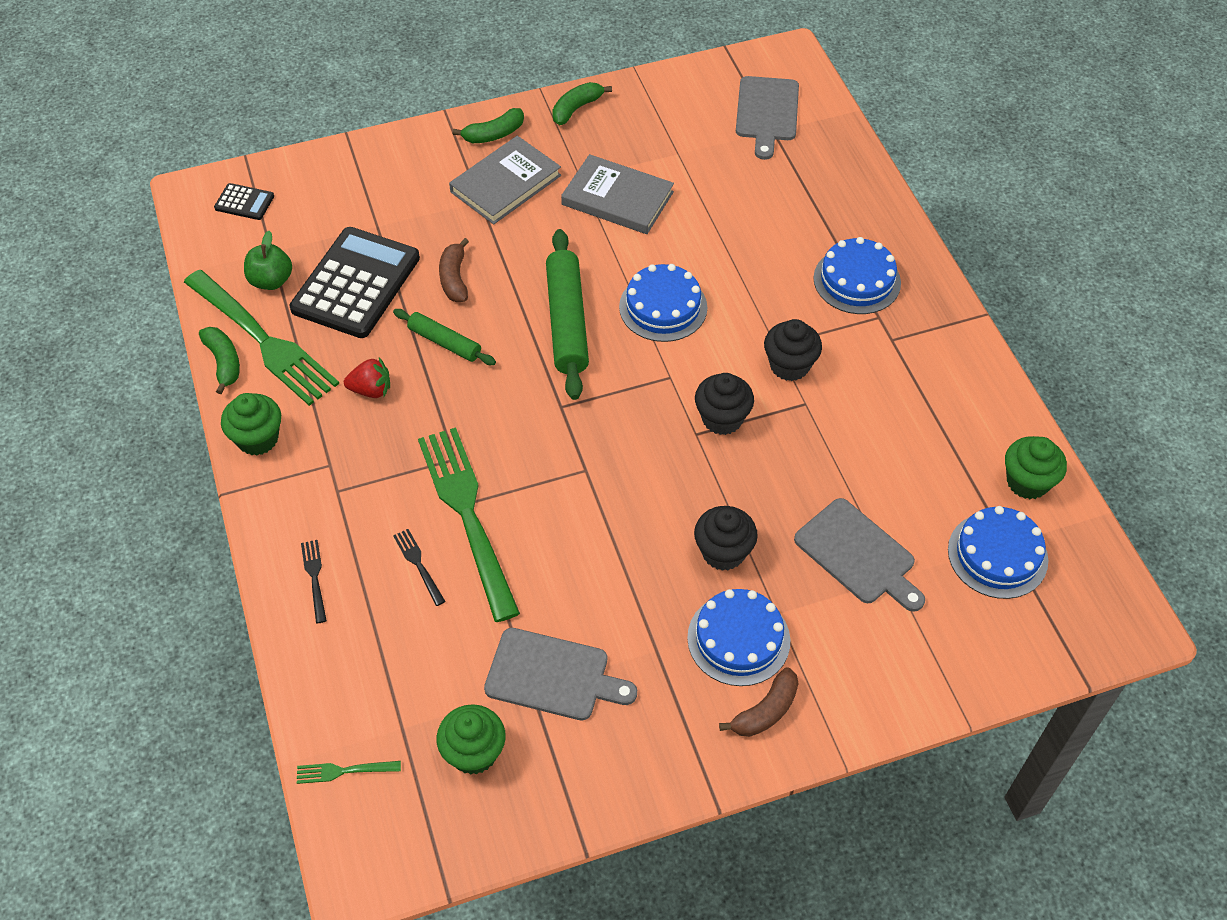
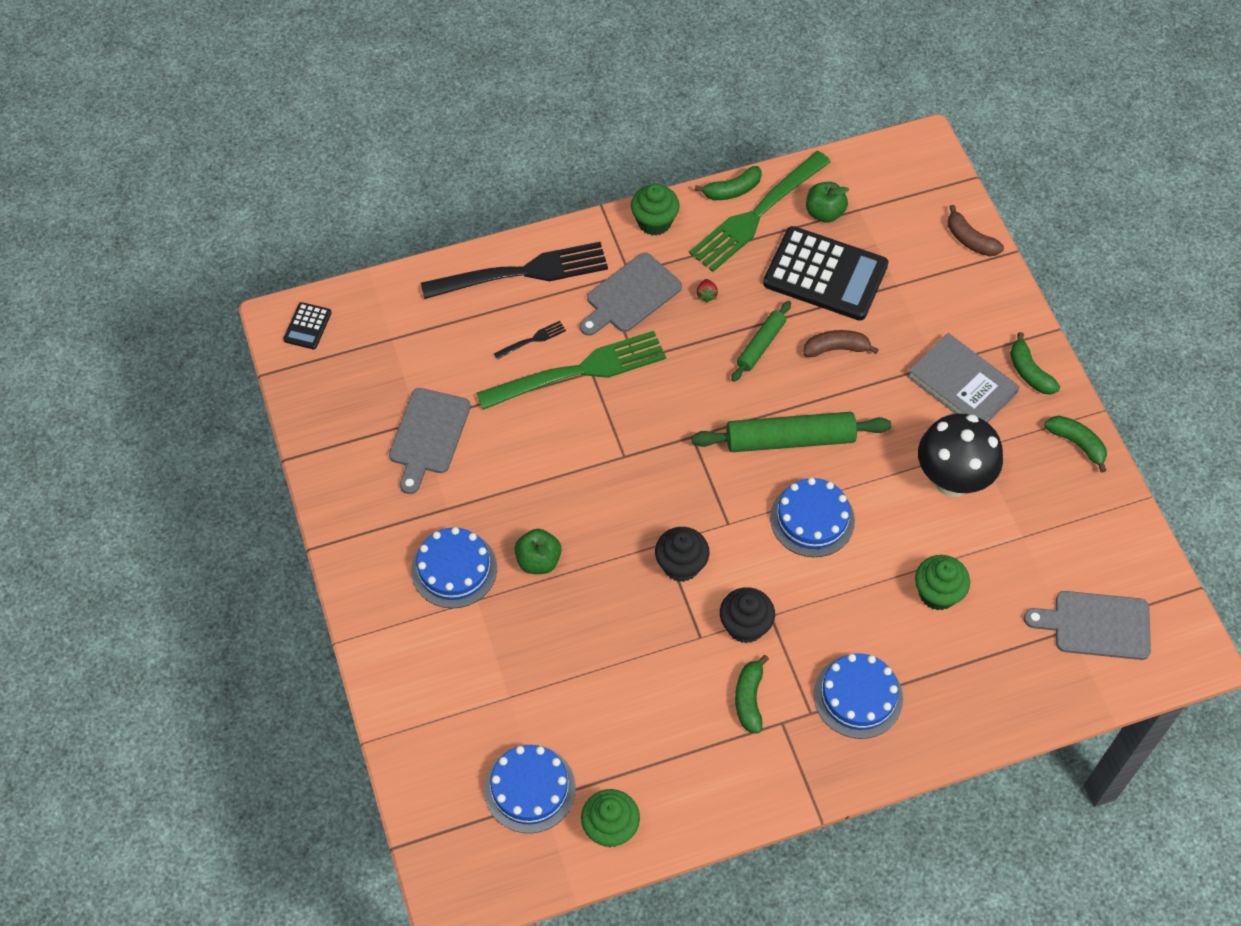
camera: 90 degrees right, 5 degrees up
black calculator [214,183,274,220] -> black calculator moved to [283,302,332,349]
green fork [297,761,401,784] -> none
black fork [301,540,327,623] -> black fork [421,242,608,299], size x2.49
red strawberry [344,357,390,398] -> red strawberry [696,279,718,303], size x0.63
green cupcake [436,704,506,775] -> green cupcake moved to [915,555,970,611]
grey book [561,154,674,234] -> black mushroom [918,413,1003,497]
black cupcake [694,506,758,571] -> green apple [514,529,561,574]
brown banana [719,667,799,737] -> brown banana moved to [948,205,1004,256]
grey cutting board [794,498,925,612] -> grey cutting board moved to [580,253,682,336]
none -> green banana [735,655,769,734]

